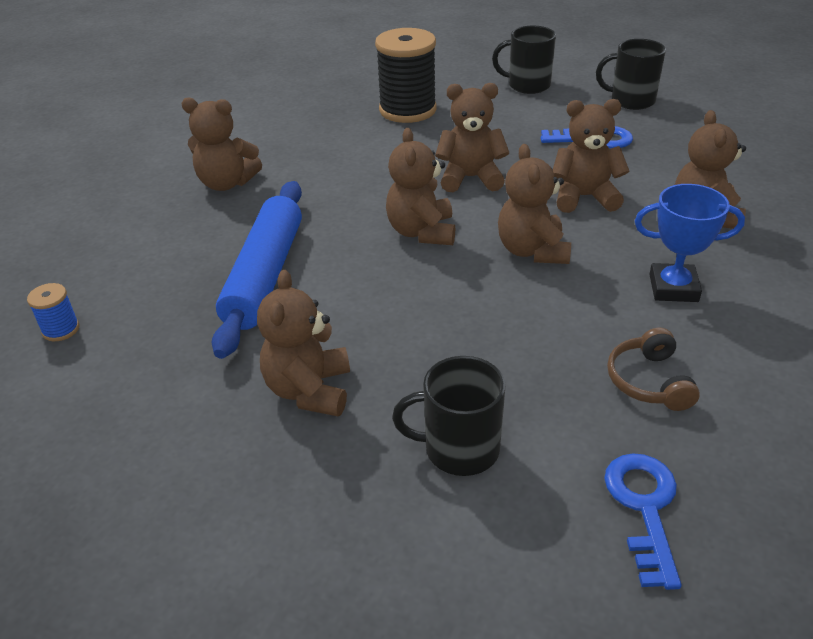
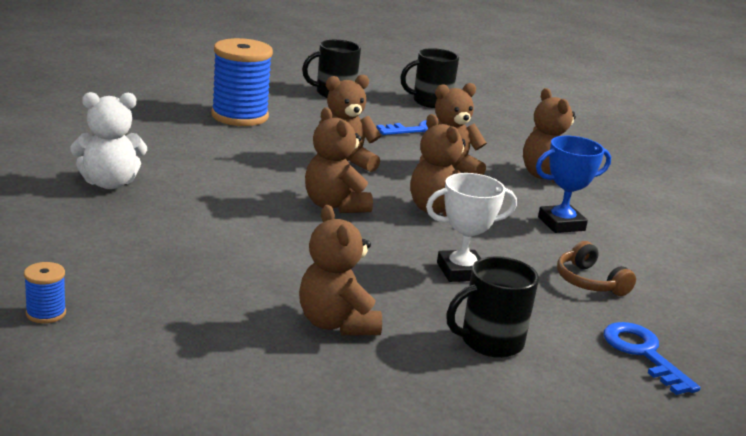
camera: 30 degrees left, 15 degrees down
brown teddy bear [181,97,262,191] -> white teddy bear [70,92,147,189]
blue rolling pin [212,181,302,359] -> none
black spool [375,28,436,123] -> blue spool [211,38,273,126]
none -> white trophy [426,173,517,282]

